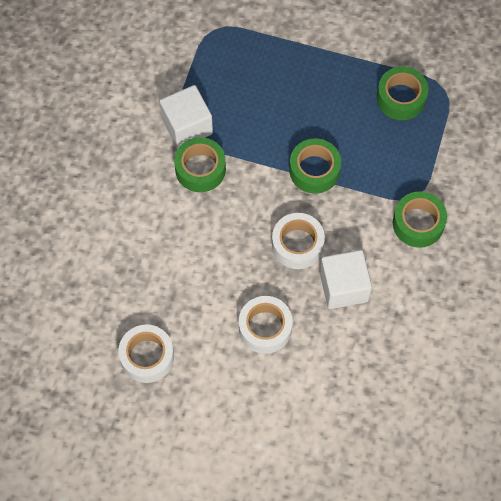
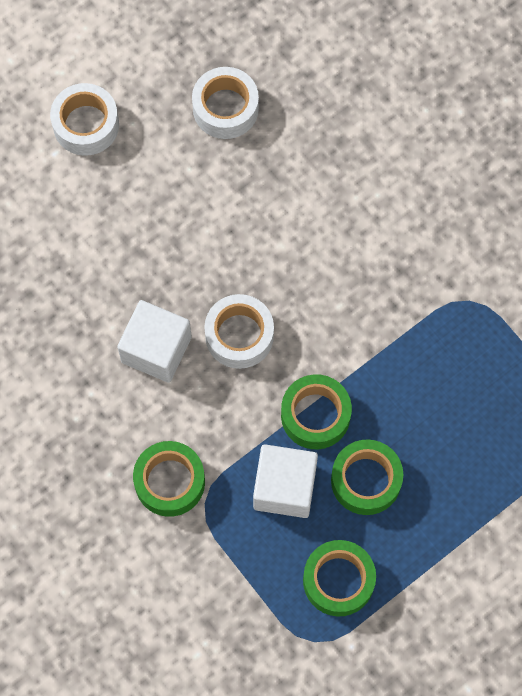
camera: 125 degrees right, 5 degrees up
white cube [159,85,213,148] -> white cube moved to [253,444,318,518]
green tape [174,137,226,192] -> green tape moved to [331,439,403,515]
white tape [239,296,293,354] -> white tape moved to [50,83,119,156]

